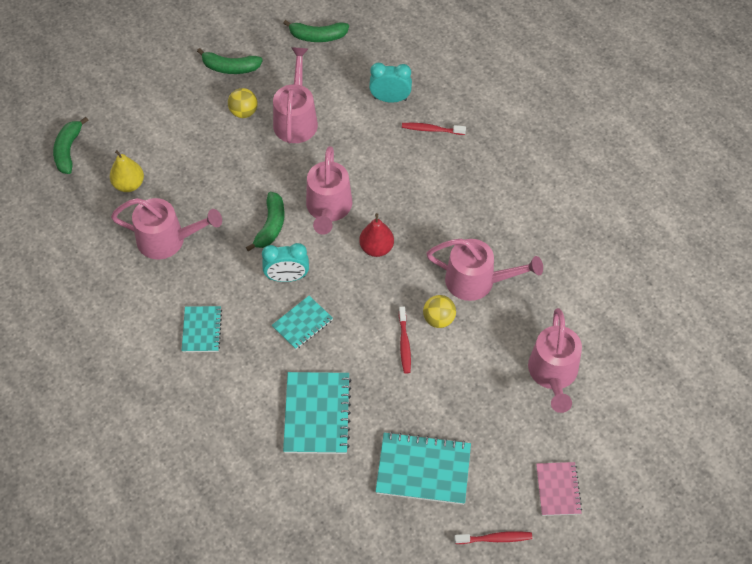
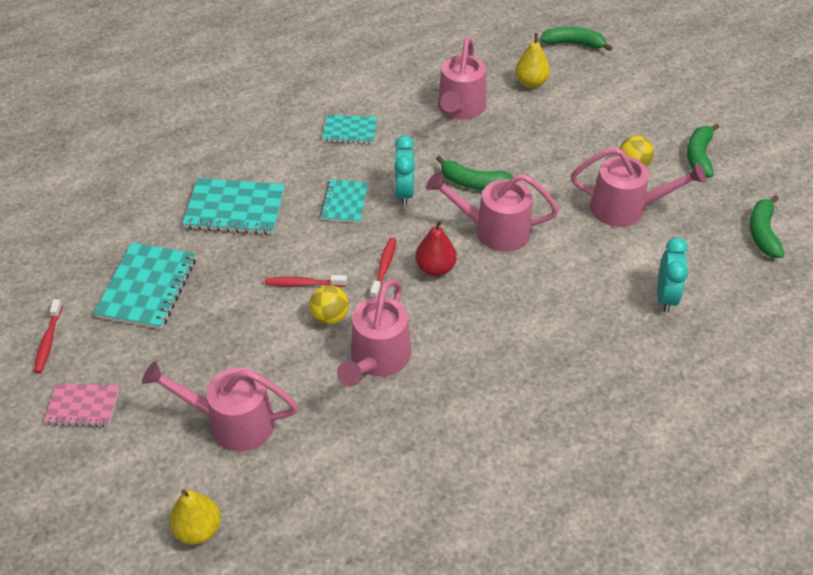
camera: 95 degrees right, 10 degrees down
turquoise notebook [272,296,333,350] -> turquoise notebook turned 45 degrees clockwise [320,179,368,223]
red toothbrush [402,123,466,135] -> red toothbrush moved to [370,238,397,298]
none -> yellow pear [169,489,221,545]

